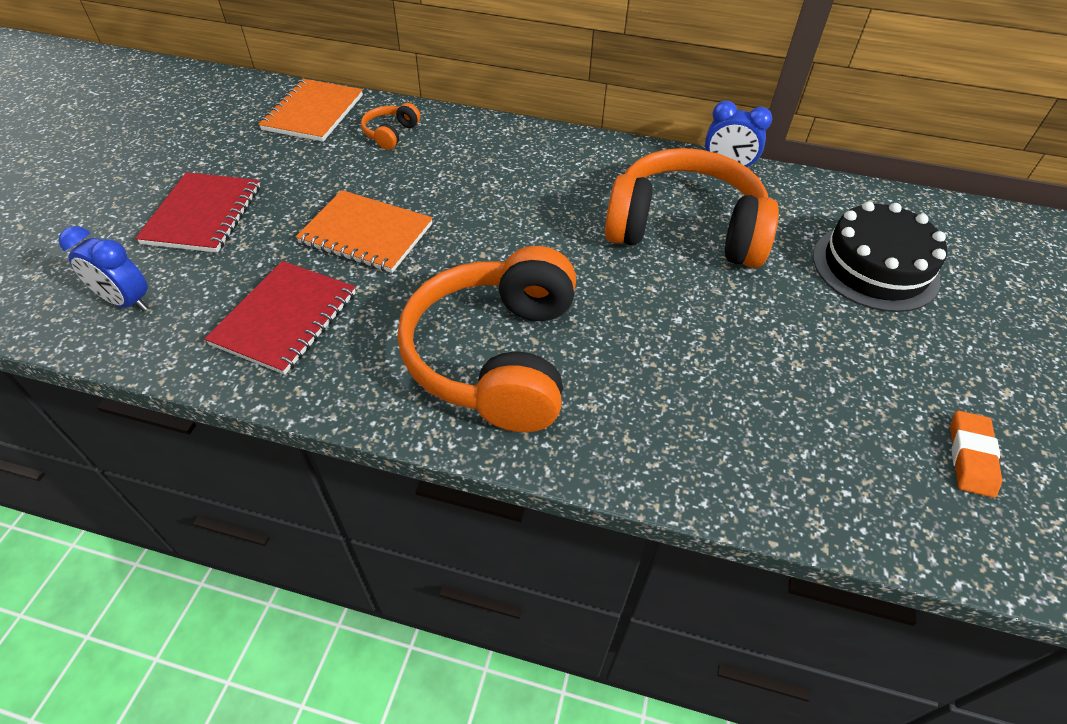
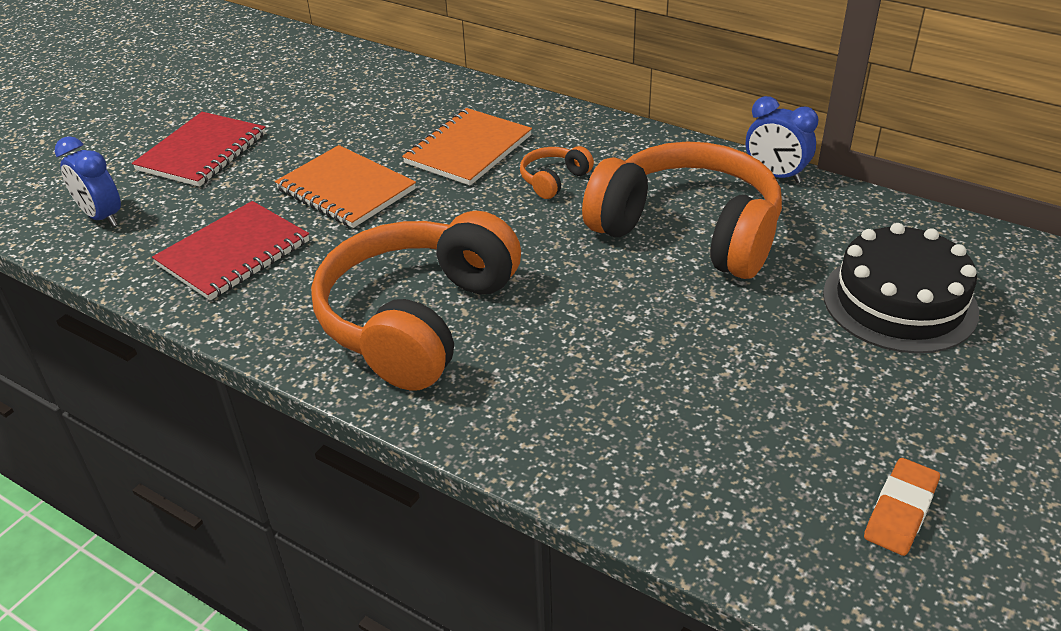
camera: 20 degrees right, 10 degrees down
orange notebook [258,79,363,142] -> orange notebook moved to [402,108,532,186]
orange headphones [361,103,420,150] -> orange headphones moved to [520,146,594,199]

